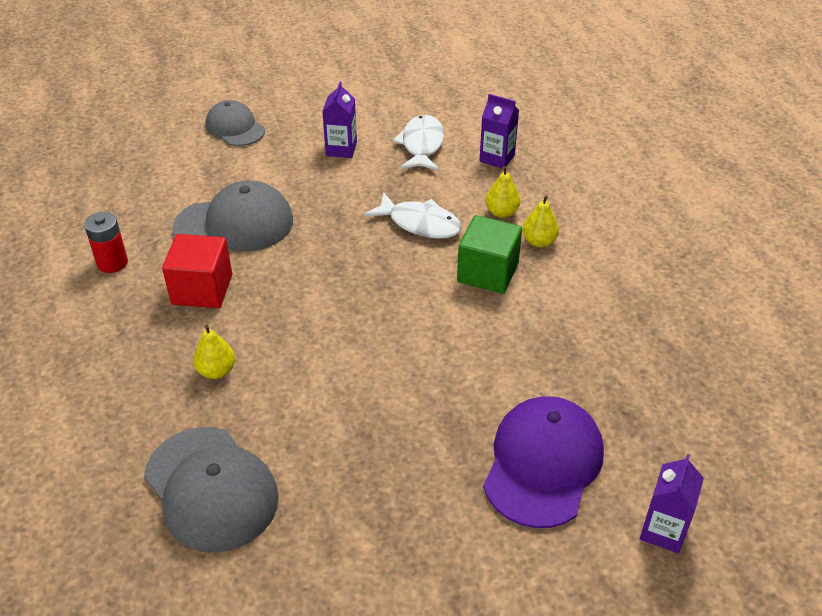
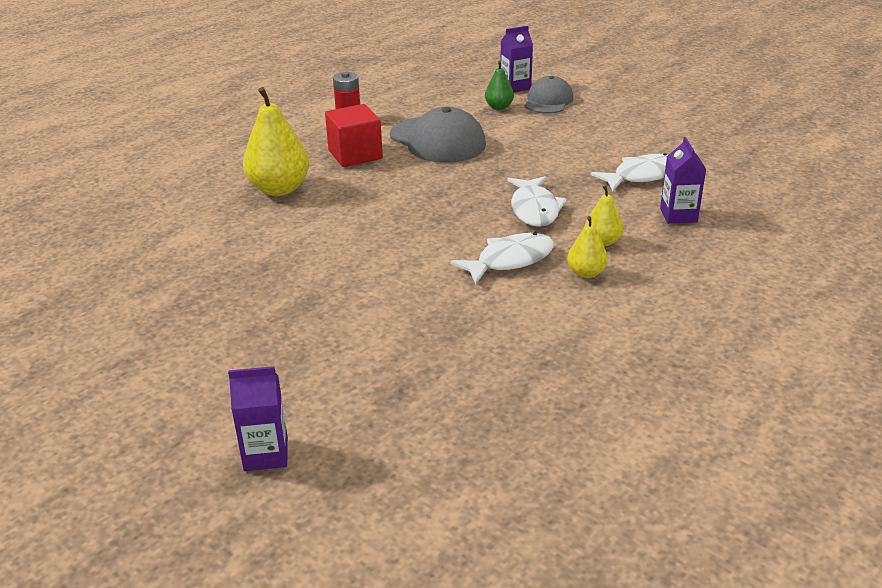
camera: 60 degrees right, 10 degrees down
grey cap [144,427,279,552] -> none
yellow pear [193,325,235,379] -> yellow pear [243,87,309,196], size x1.90
purple carton [322,82,357,158] -> purple carton moved to [500,26,533,92]
green cube [457,215,522,294] -> white fish [450,232,554,285]
purple cap [483,396,604,528] -> none
none -> green pear [485,61,514,110]

